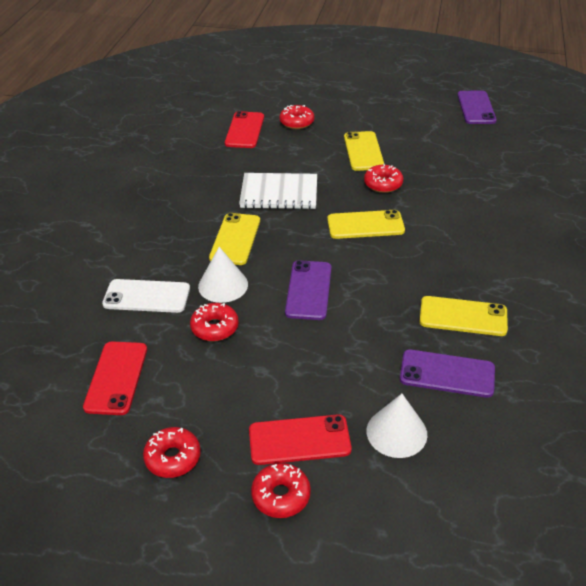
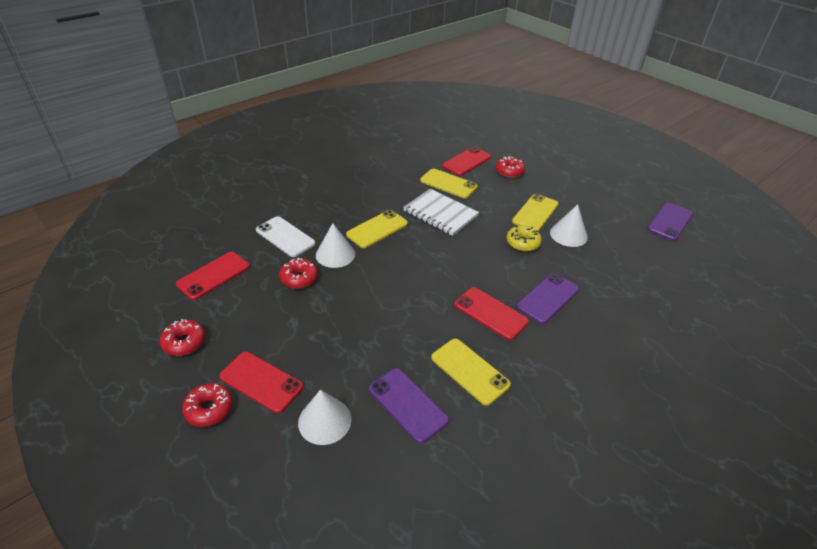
camera: 35 degrees right, 0 degrees up
purple phone [285,260,331,320] -> purple phone moved to [517,273,579,324]
yellow phone [327,210,405,239] -> yellow phone moved to [420,169,478,198]
red donut [364,163,403,193] -> yellow donut [506,225,542,252]
none -> red phone [455,287,529,340]
none -> white cone [550,204,588,247]

